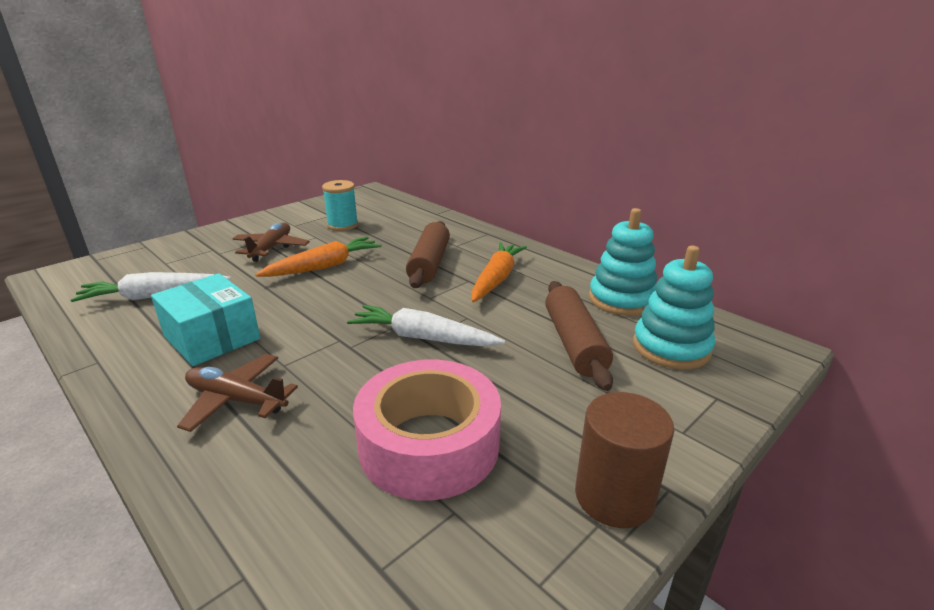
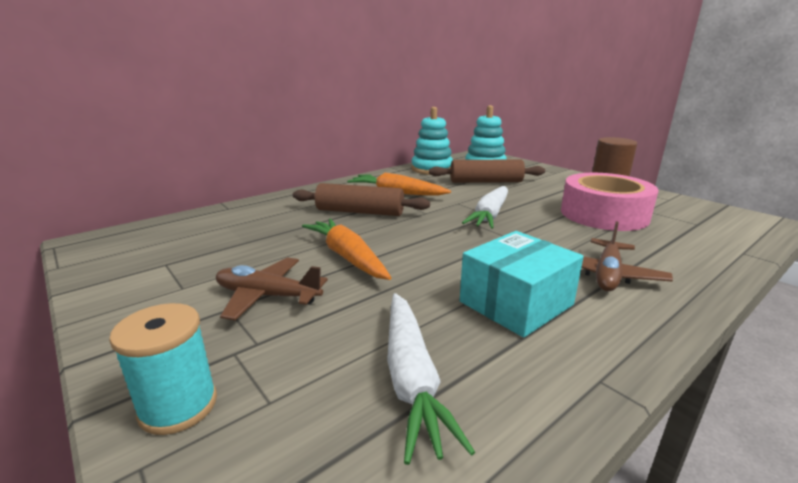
camera: 85 degrees left, 5 degrees down
turquoise spool [322,180,358,231] -> turquoise spool moved to [109,303,217,435]

